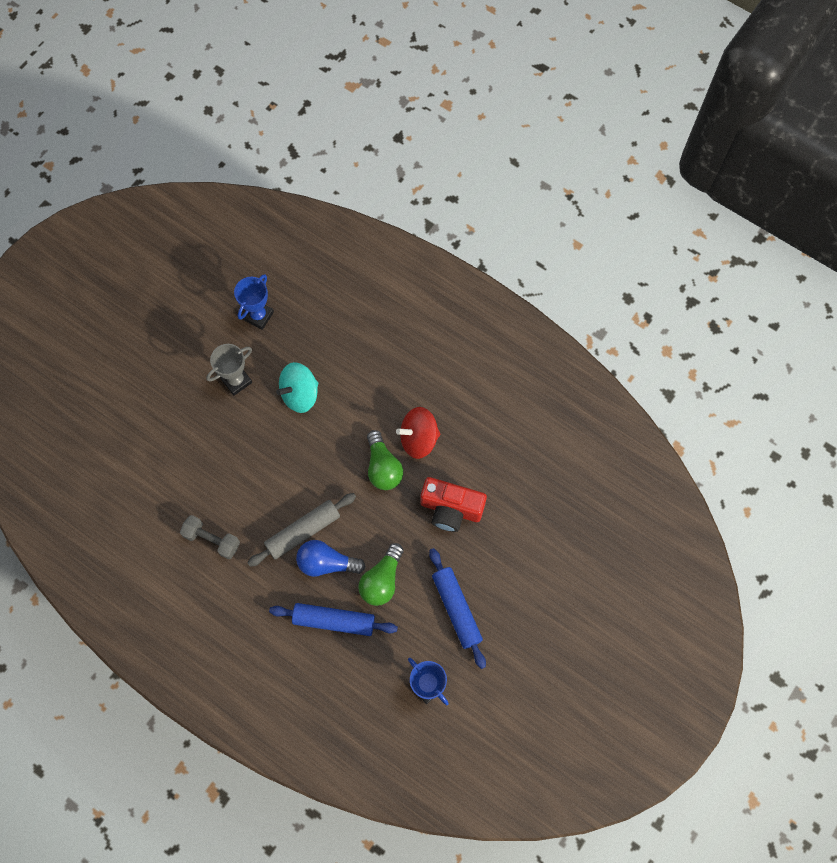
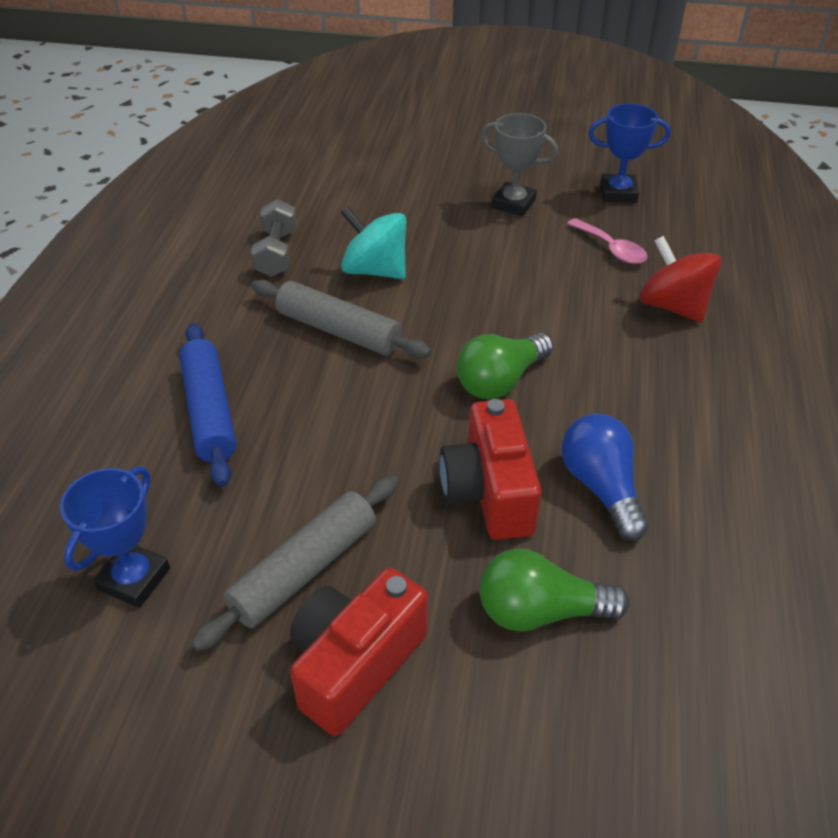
camera: 65 degrees right, 25 degrees down
turquoise spinning top [276,362,318,413] -> turquoise spinning top moved to [341,207,406,279]
blue light bulb [296,540,366,577] -> blue light bulb moved to [561,414,649,541]
green light bulb [358,543,404,606] -> green light bulb moved to [479,549,630,632]
red spinning top [396,407,440,459] -> red spinning top moved to [639,236,722,323]
blue rolling pin [429,548,486,669] -> grey rolling pin [191,476,398,651]
none -> red camera [290,568,428,736]
none -> pink spoon [567,218,647,264]

